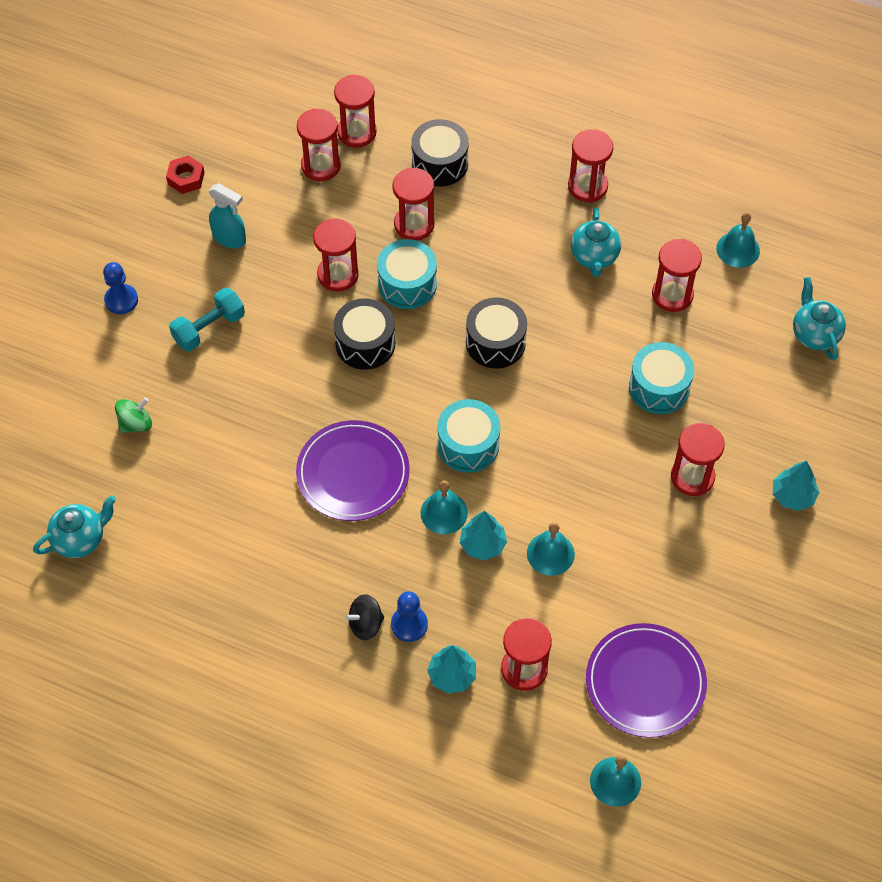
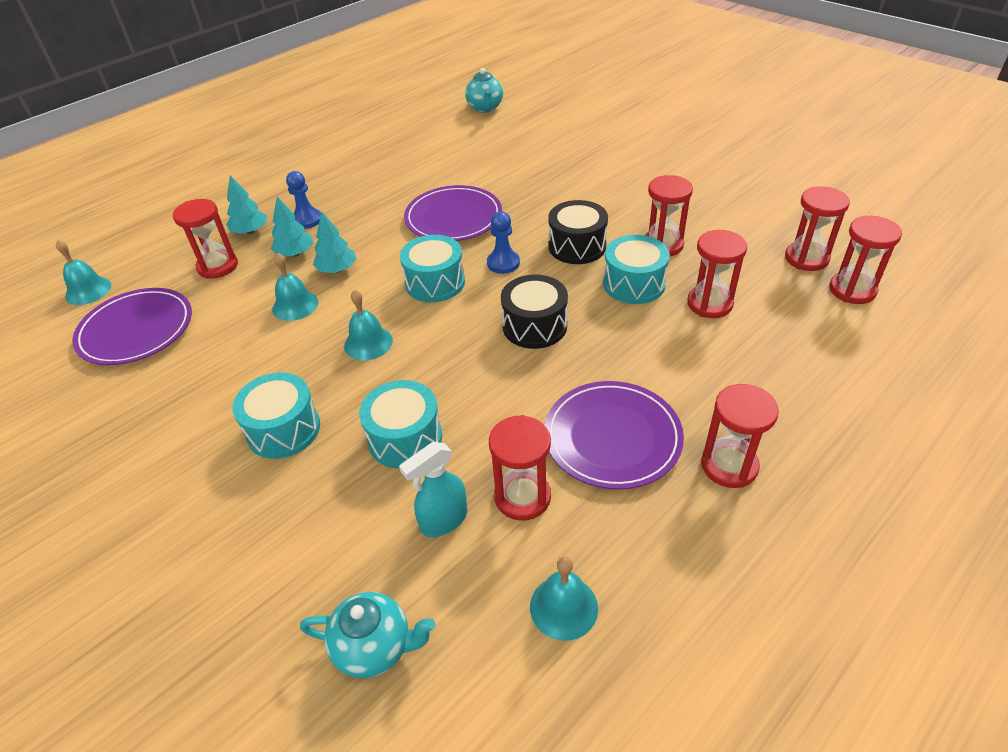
camera: 115 degrees right, 15 degrees down
blue pawn [103,262,138,314] -> blue pawn moved to [487,211,520,274]
green spinning top [115,398,152,433] -> none
red nut [166,155,205,194] -> none
turquoise dumbbell [169,288,245,351] -> none
turquoise spray bottle [209,183,246,248] -> turquoise spray bottle moved to [399,442,468,537]
black spinning top [345,594,384,640] -> none
black drum [411,119,469,187] -> none
turquoise bell [421,481,468,534] -> turquoise bell moved to [344,290,393,360]
turquoise teapot [571,207,621,277] -> purple plate [545,381,684,490]
red hourglass [671,423,725,496] -> turquoise drum [232,373,320,459]
turquoise tree [773,461,819,511] -> turquoise tree moved to [271,197,313,256]

